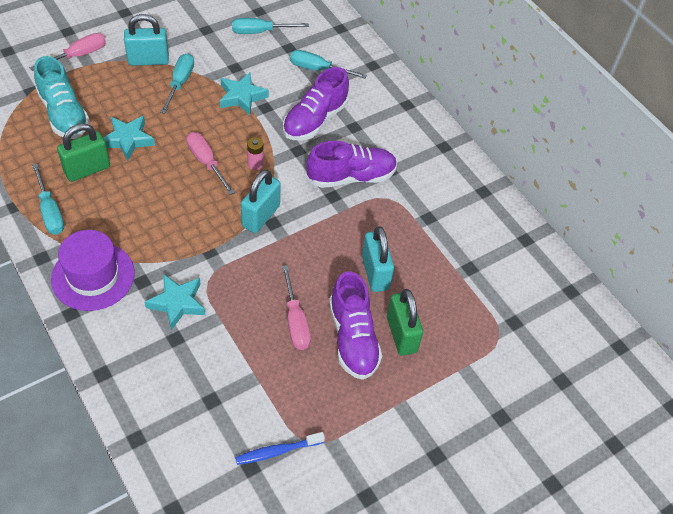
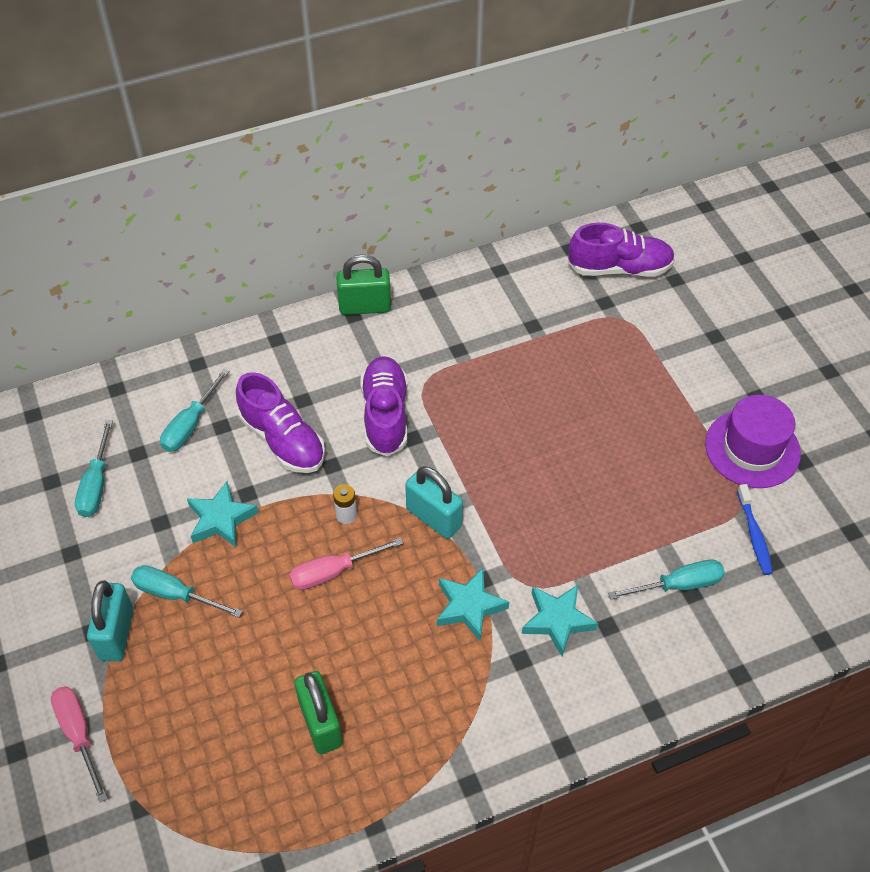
camera: 75 degrees left, 0 degrees up
turquoise screwdriver [32,164,64,235] -> turquoise screwdriver moved to [608,560,725,599]
turquoise shoe [34,56,90,139] -> none
purple hat [51,230,135,311] -> purple hat moved to [705,395,801,488]
turquoise star [103,116,155,161] -> turquoise star moved to [437,568,509,641]
pink battery [247,137,264,170] -> white battery [333,484,357,524]
pink screwdriver [282,265,311,350] -> none
purple shoe [329,271,382,380] -> purple shoe moved to [568,223,675,277]
turquoise padlock [362,226,394,292] -> none
green padlock [387,289,423,356] -> green padlock moved to [336,255,391,315]

